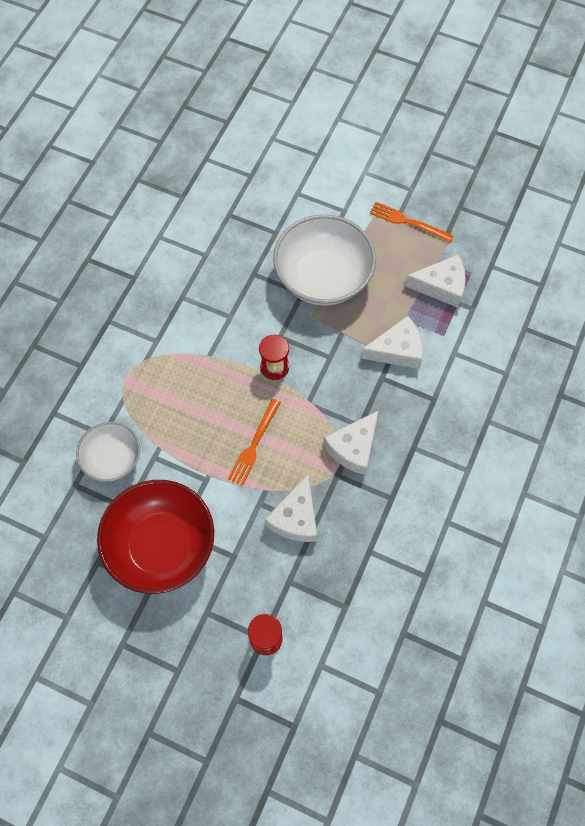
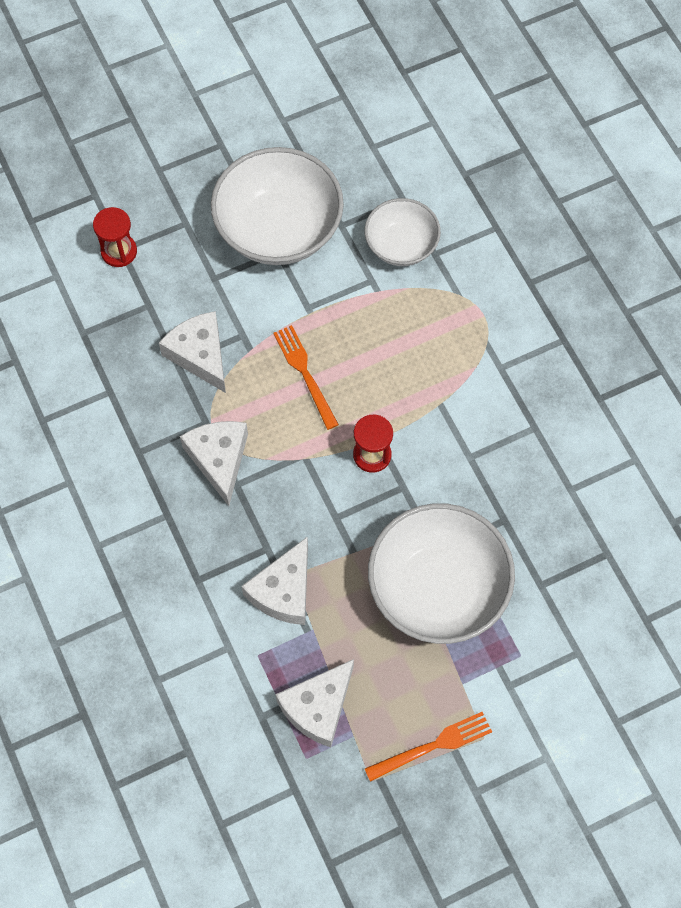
camera: 130 degrees right, 0 degrees up
red bowl [97,480,214,594] -> white bowl [211,147,344,265]

